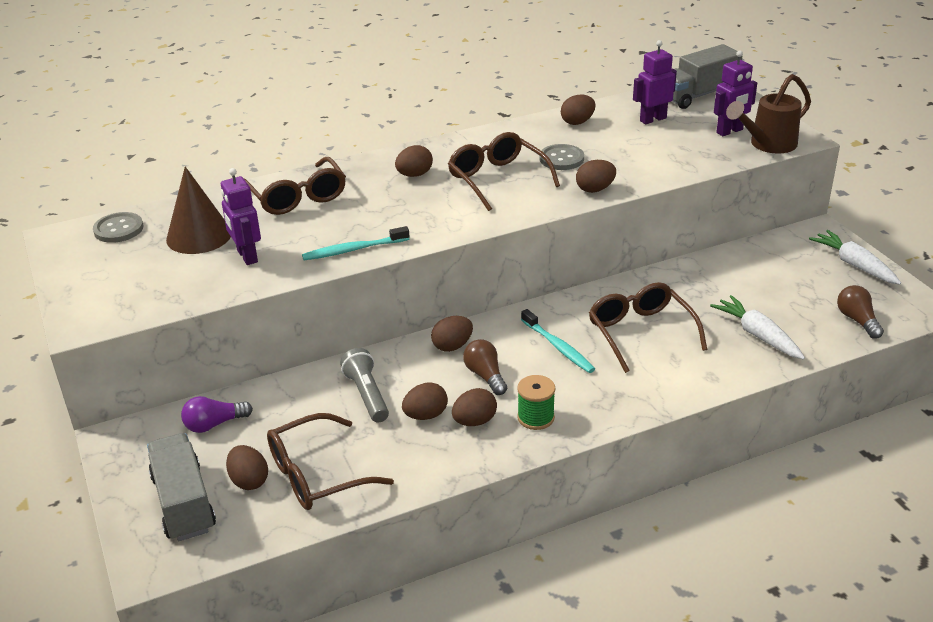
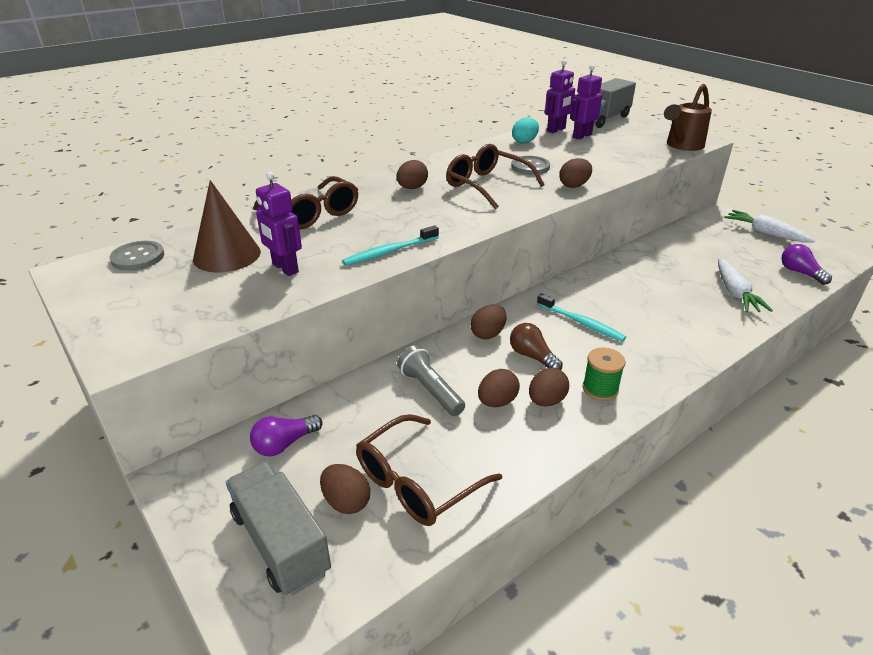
camera: 15 degrees left, 0 degrees up
brown egg [561,95,596,125] -> turquoise egg [512,117,539,144]
brown glasses [589,282,707,373] -> none
white carrot [710,295,805,360] -> white carrot turned 135 degrees counterclockwise [718,258,773,312]
purple robot [714,50,757,136] -> purple robot moved to [545,60,575,133]
brown light bulb [837,285,884,339] -> purple light bulb [781,244,832,285]

